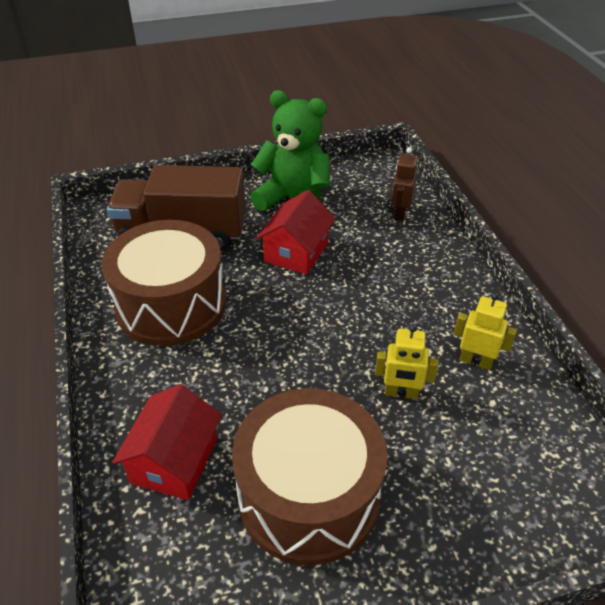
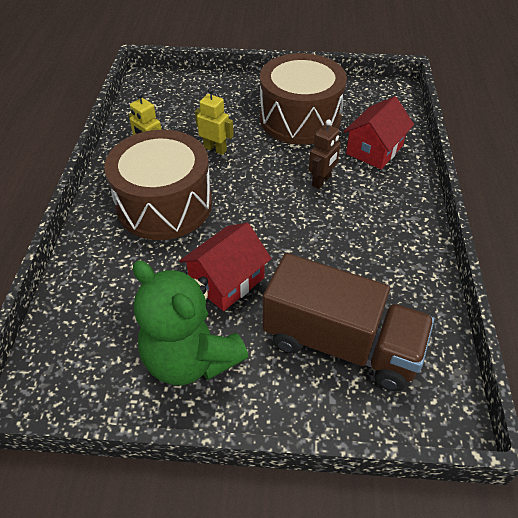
camera: 160 degrees left, 5 degrees up
brown drum [102,220,226,346] -> brown drum moved to [104,130,212,240]
brown robot [391,147,418,221] -> brown robot moved to [309,119,341,189]

